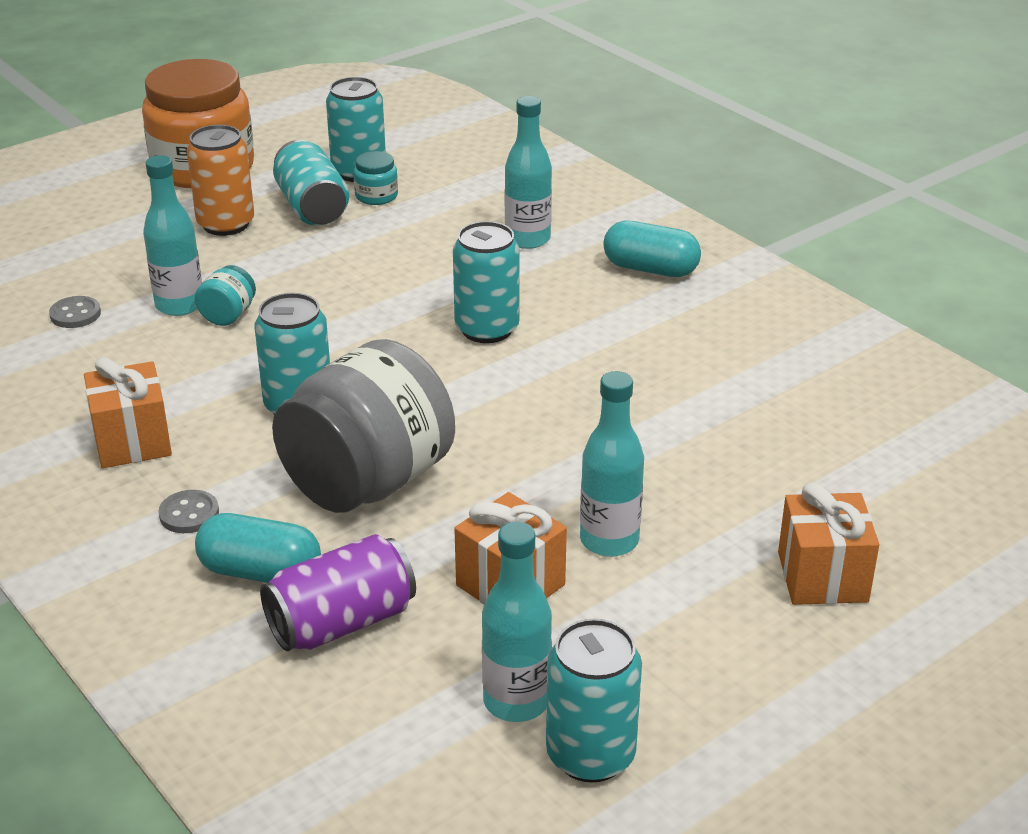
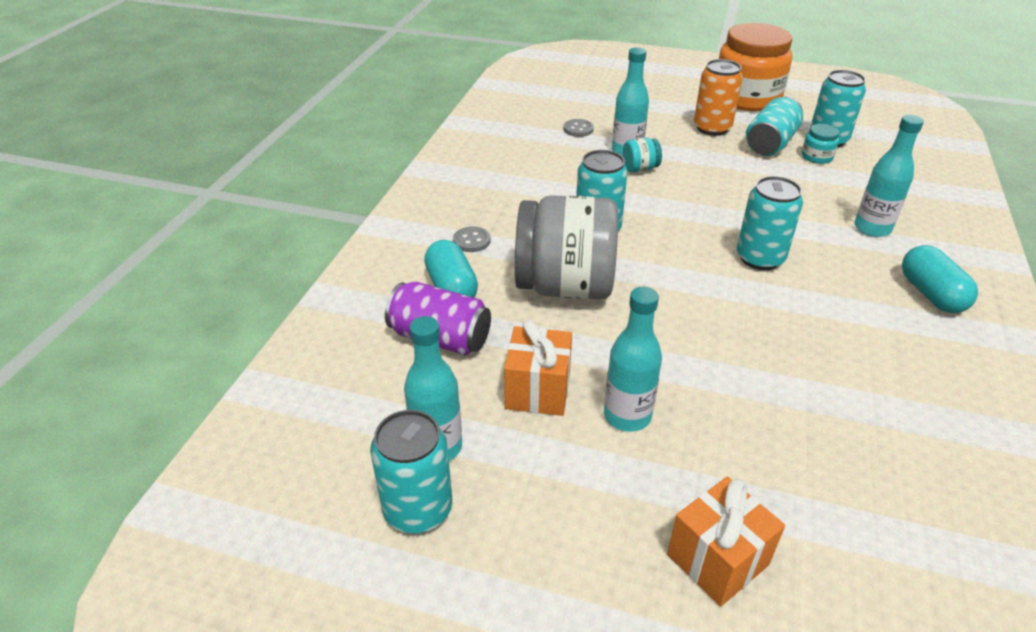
camera: 55 degrees right, 5 degrees up
orange gift [84,357,172,468] -> none

